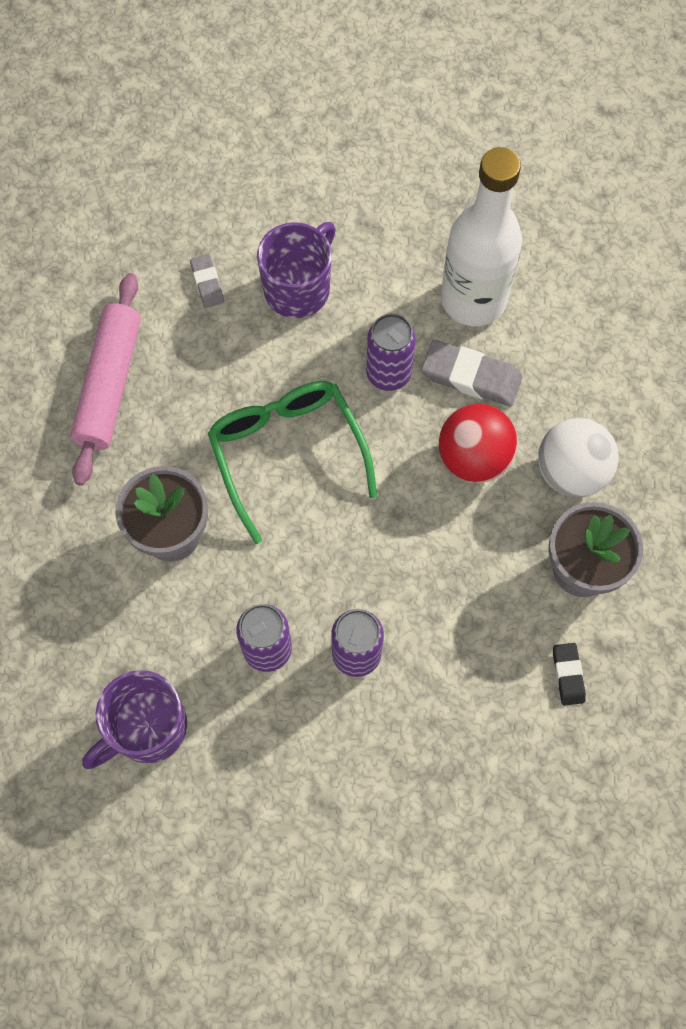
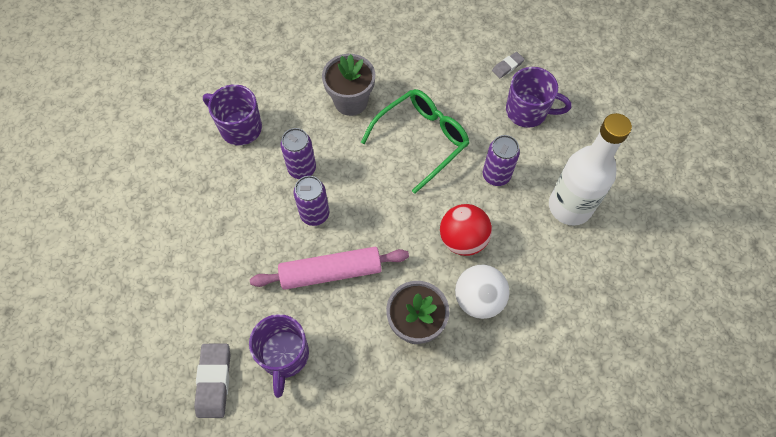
camera: 70 degrees right, 5 degrees down
pink rolling pin [70,273,141,486] -> pink rolling pin moved to [250,247,409,290]
grey eraser [422,340,522,406] -> grey eraser moved to [194,344,231,418]
black eraser [553,643,586,706] -> none
none -> purple mug [249,314,309,398]

